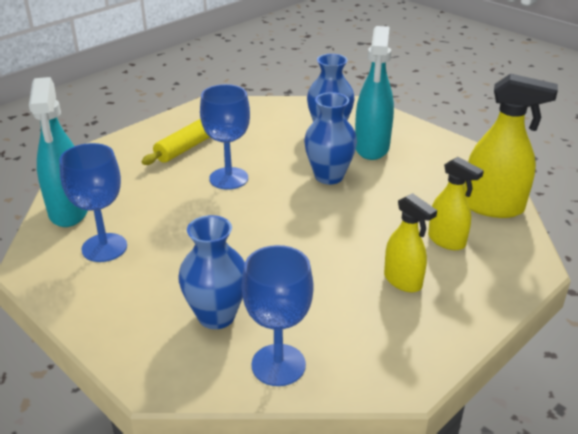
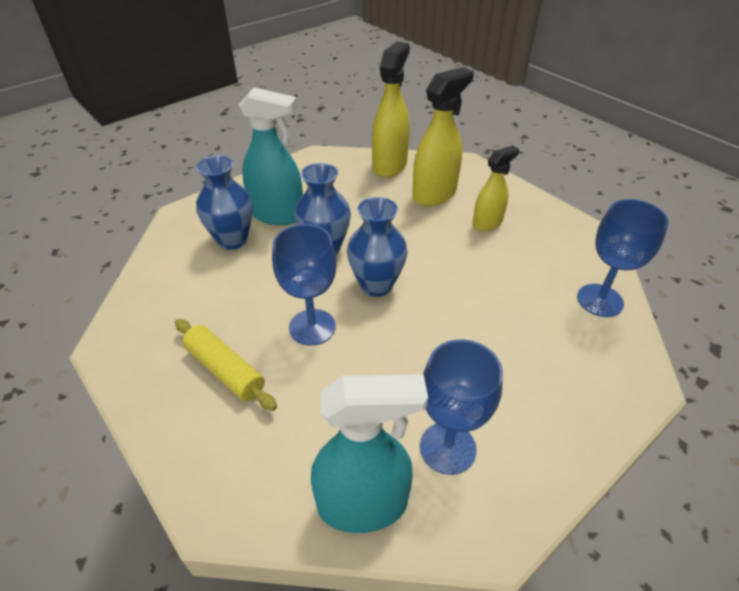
camera: 85 degrees left, 10 degrees up
blue vase [178,215,245,329] -> blue vase moved to [347,197,408,297]
yellow spray bottle [428,157,484,250] -> yellow spray bottle [412,67,474,206], size x1.59

